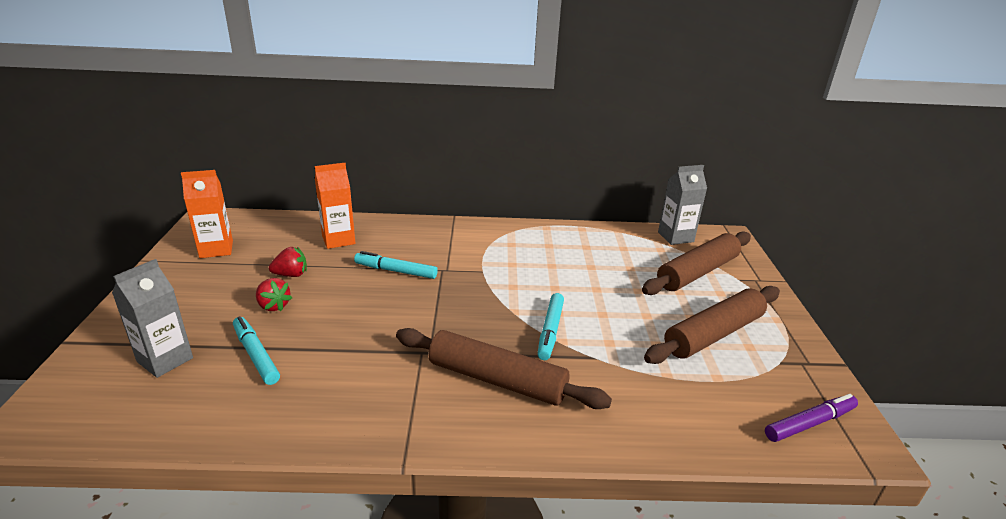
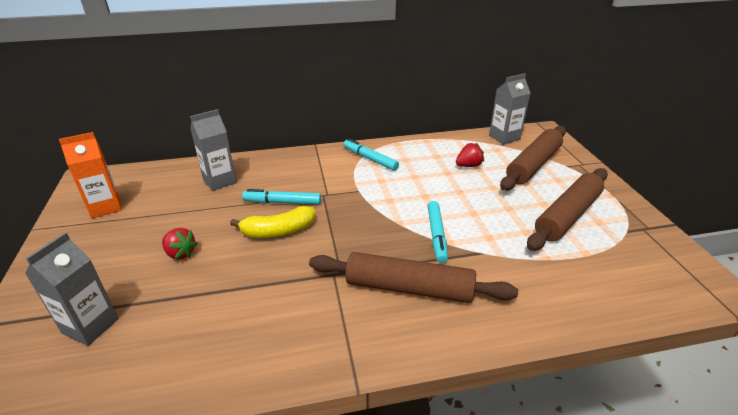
camera: 10 degrees left, 5 degrees up
turquoise marker [233,316,280,385] -> turquoise marker moved to [343,138,399,171]
red strawberry [269,247,307,277] -> red strawberry moved to [456,143,484,167]
orange carton [315,163,355,249] -> grey carton [190,109,237,191]
purple marker [765,394,858,442] -> none
none -> yellow banana [230,206,315,238]

